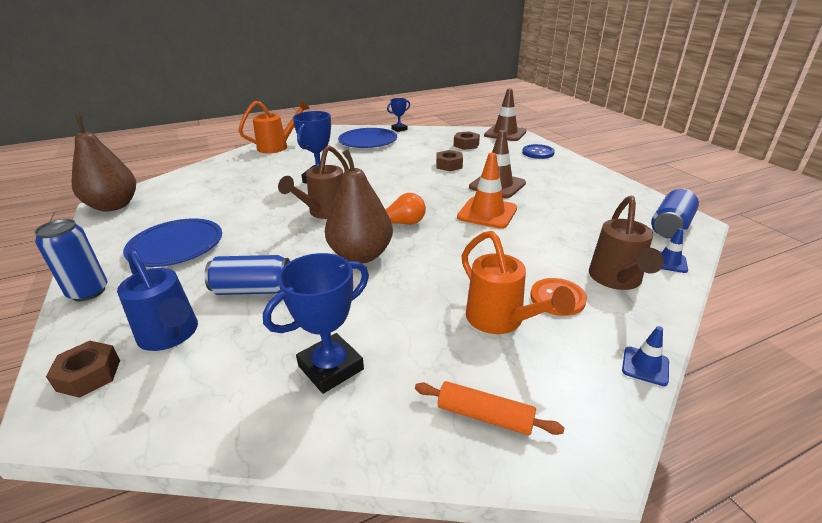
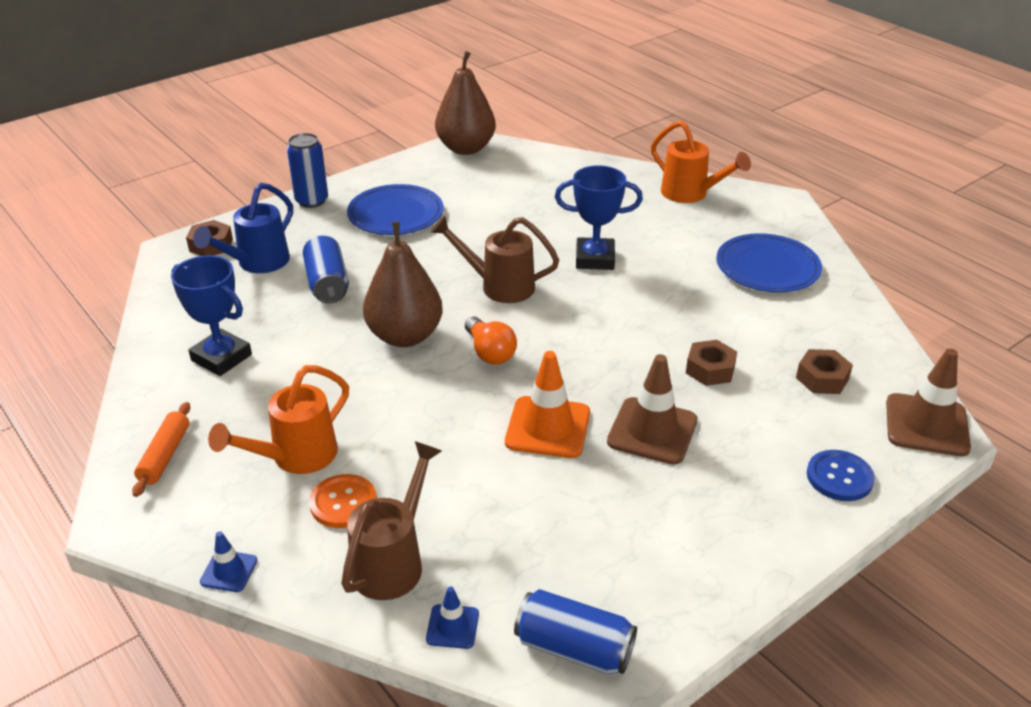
camera: 75 degrees right, 5 degrees up
blue trophy [387,98,410,132] -> none
brown watering can [589,196,664,290] -> brown watering can turned 120 degrees clockwise [341,441,442,600]

